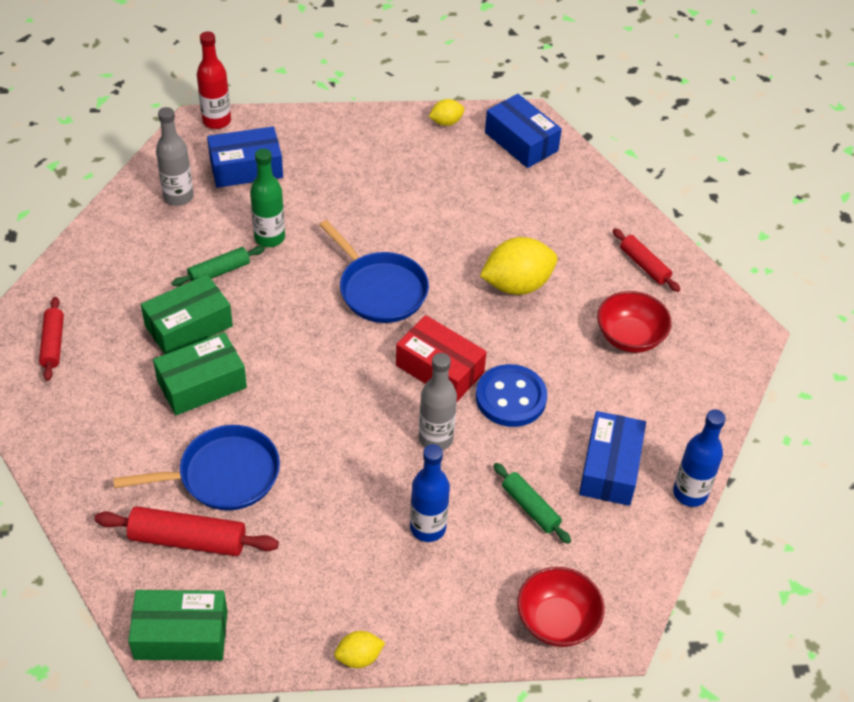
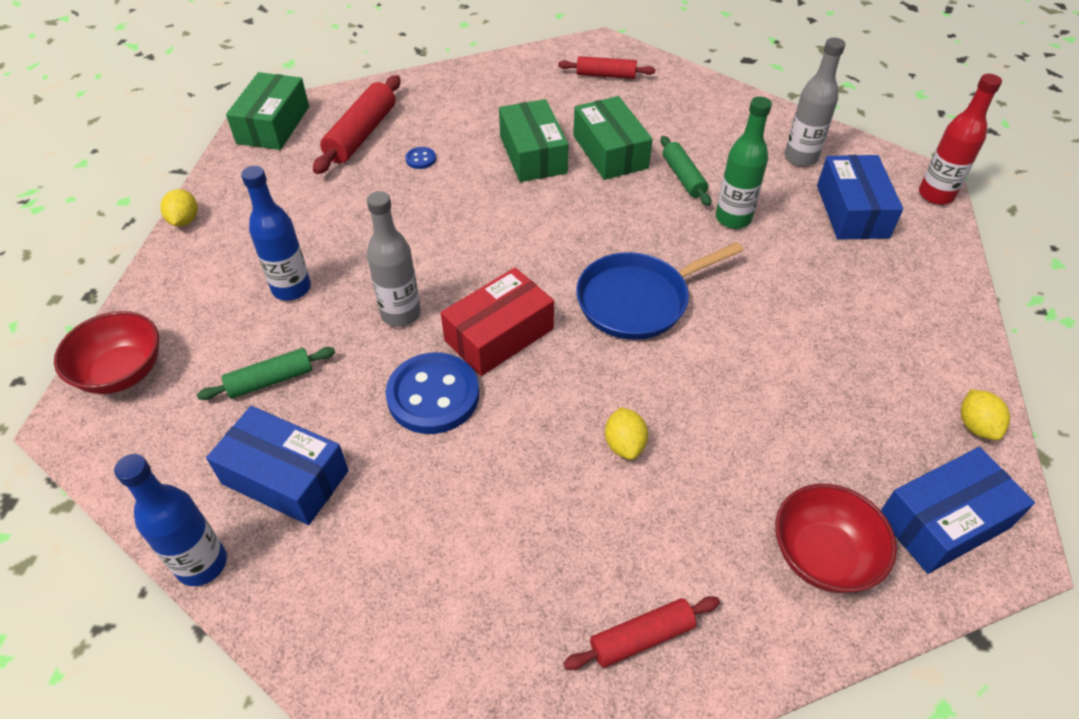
camera: 105 degrees right, 0 degrees up
blue pan [113,425,280,511] -> blue button [405,147,436,169]
yellow lemon [480,237,557,295] -> yellow lemon [605,407,648,460], size x0.51
red bowl [597,291,672,353] -> red bowl moved to [775,484,897,593]

